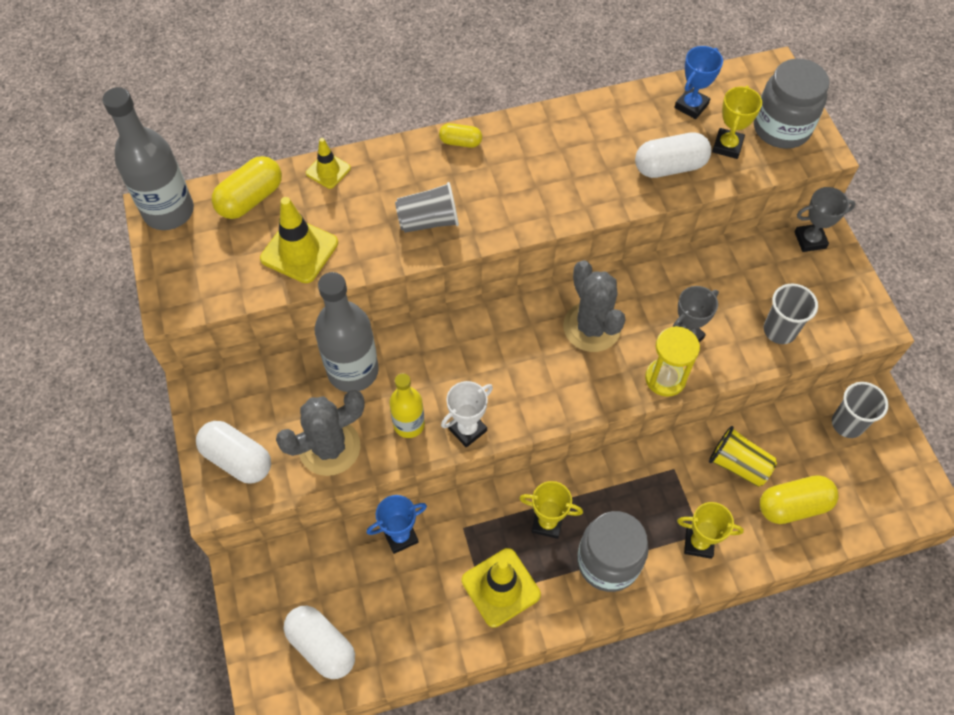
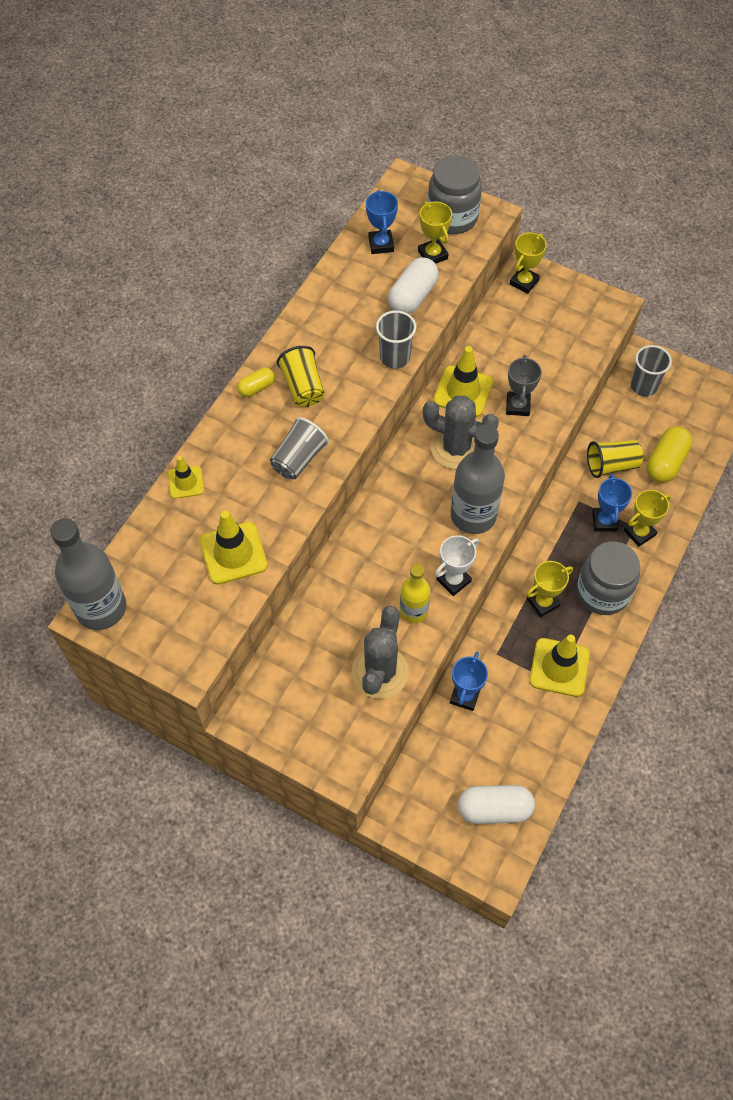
camera: 45 degrees left, 0 degrees up
white capsule [196,421,271,483] -> none
yellow capsule [212,156,282,219] -> none
grey bottle [315,272,379,392] -> grey bottle moved to [451,424,505,534]
white trophy [441,381,493,448] -> white trophy turned 45 degrees clockwise [435,535,479,596]
yellow hourglass [645,326,700,397] -> none
grey cup [764,283,818,344] -> grey cup moved to [376,311,416,369]
grey trophy [795,187,856,252] -> yellow trophy [510,233,547,294]
none -> yellow cup [277,346,325,407]
none -> yellow traffic cone [433,346,493,417]
none -> blue trophy [592,474,632,532]

